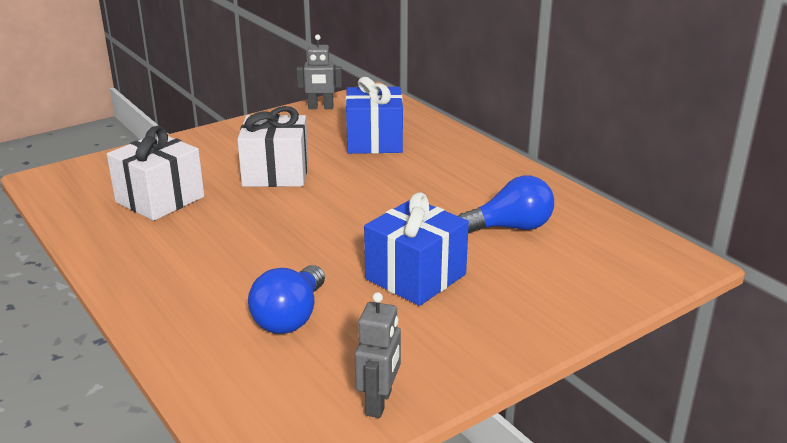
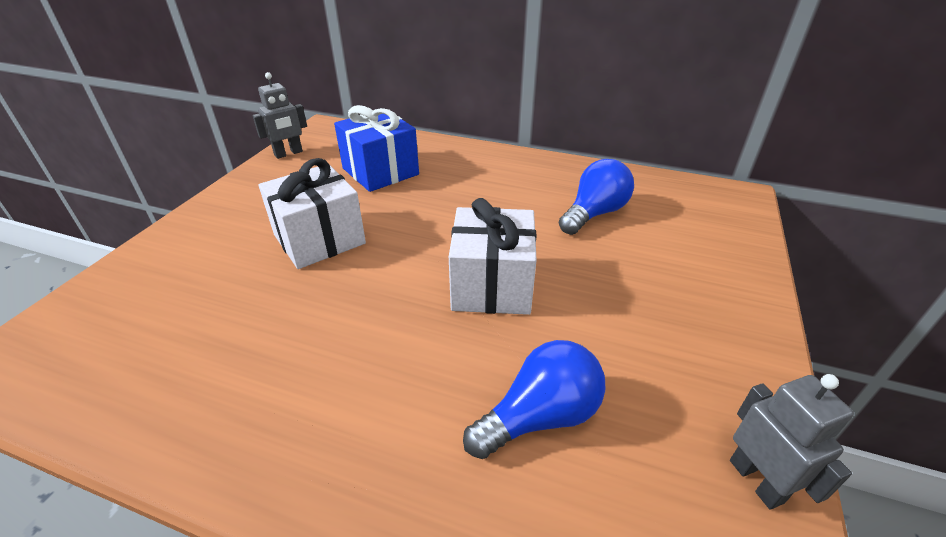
camera: 35 degrees left, 10 degrees up
white gift [107,126,204,221] -> white gift moved to [449,198,537,315]
blue light bulb [248,265,325,334] -> blue light bulb turned 105 degrees counterclockwise [463,340,605,459]
blue gift [364,192,469,306] -> none

